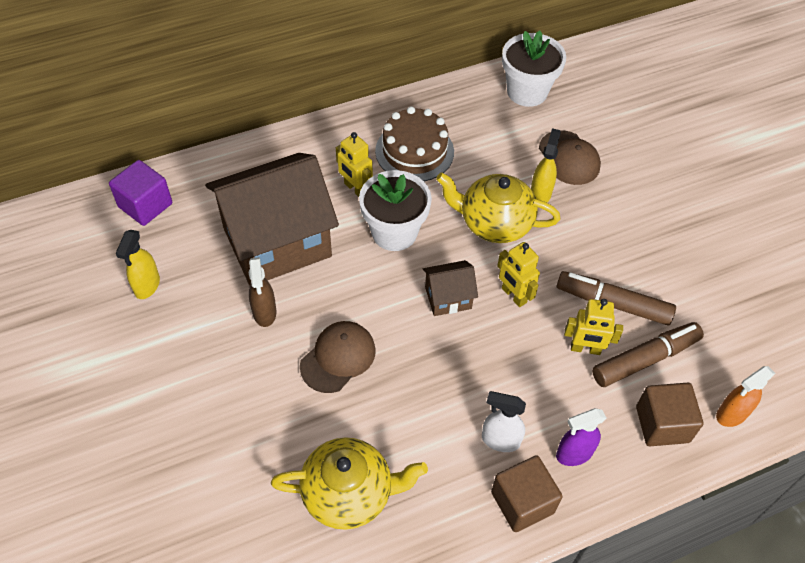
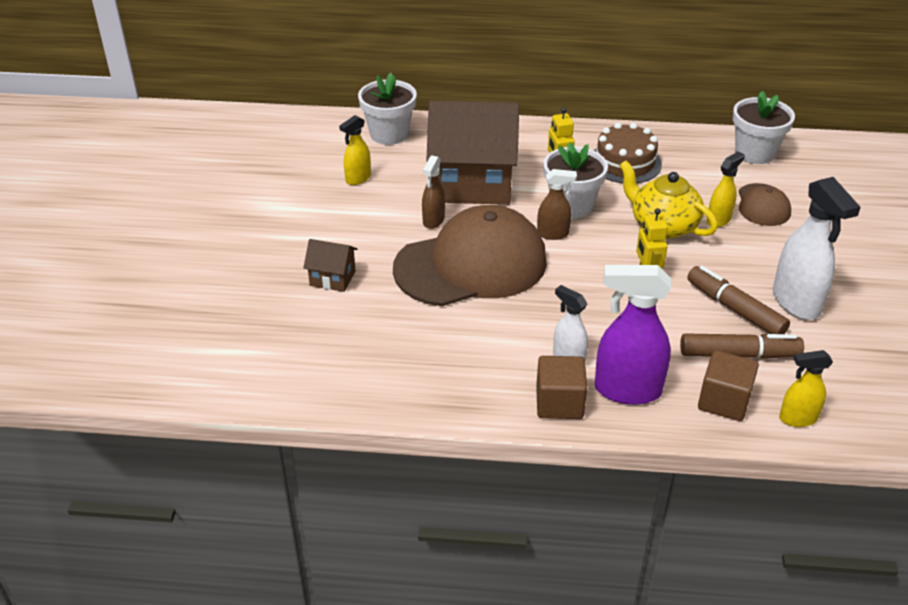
camera: 30 degrees right, 15 degrees down
purple cube [109,160,172,226] -> white flower pot [358,73,417,145]
yellow teapot [271,437,428,530] -> none
brown cap [300,321,376,393] -> brown cap [393,205,547,306], size x2.13
brown house [423,260,478,316] -> brown house moved to [303,239,358,292]
purple spray bottle [556,408,607,466] -> purple spray bottle [595,265,671,405], size x1.78
yellow robot [564,299,623,355] -> none
orange spray bottle [716,366,776,427] -> yellow spray bottle [779,350,833,427]
none -> brown spray bottle [537,169,577,240]
none -> white spray bottle [773,177,861,320]

